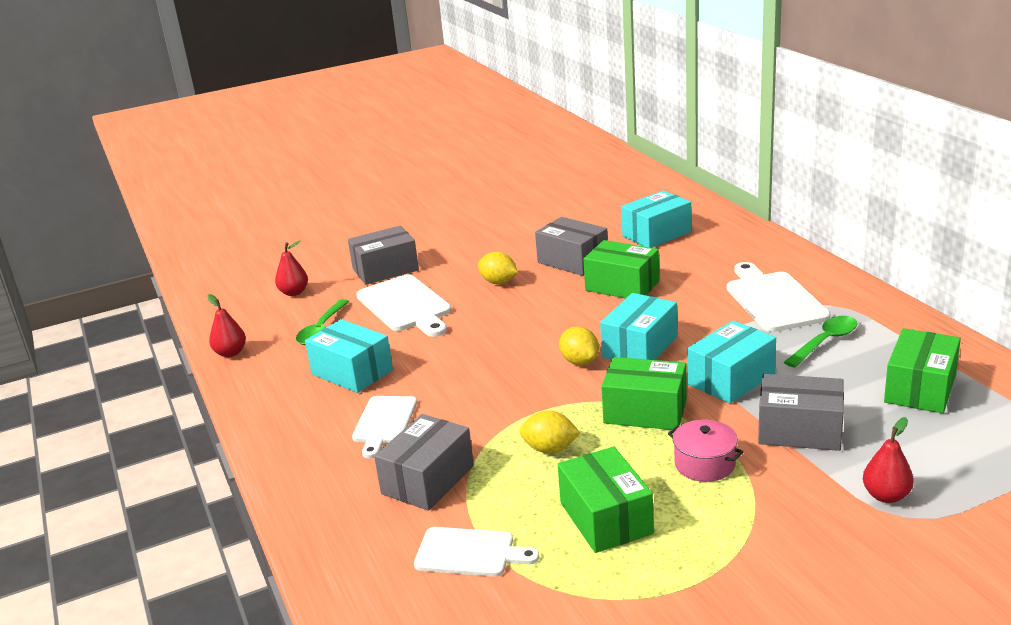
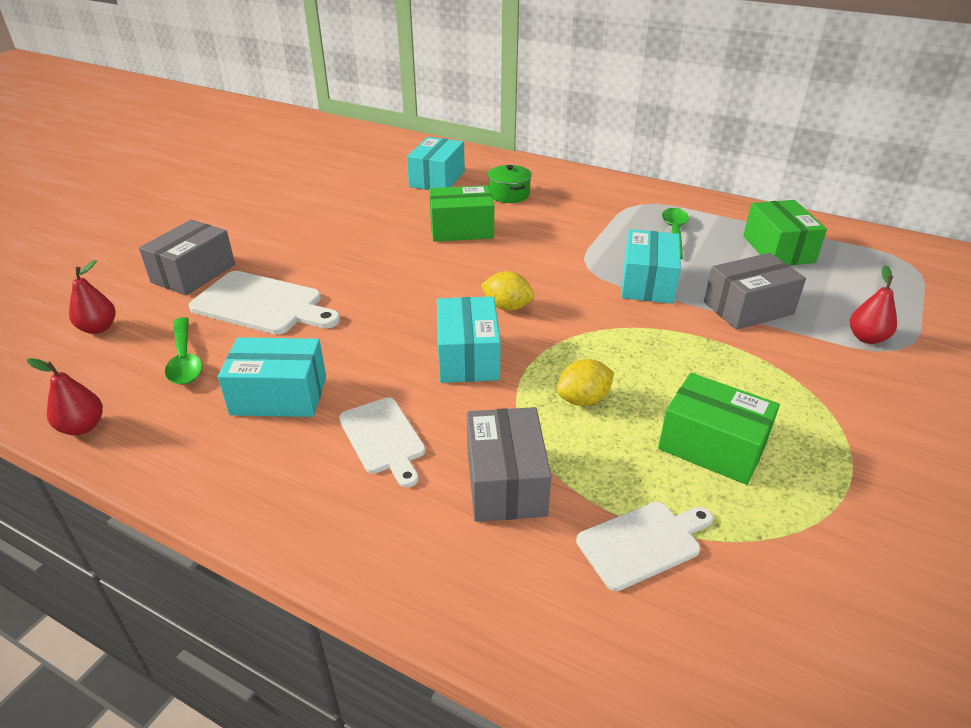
camera: 40 degrees left, 10 degrees up
yellow lemon [478,252,518,284] -> none
grey box [535,217,608,276] -> none
turquoise box [600,293,677,360] -> turquoise box moved to [437,296,501,383]
green box [601,357,687,430] -> none
pink pot [668,419,744,482] -> none
white cutting board [727,262,831,332] -> none
none -> green pot [488,165,532,203]

